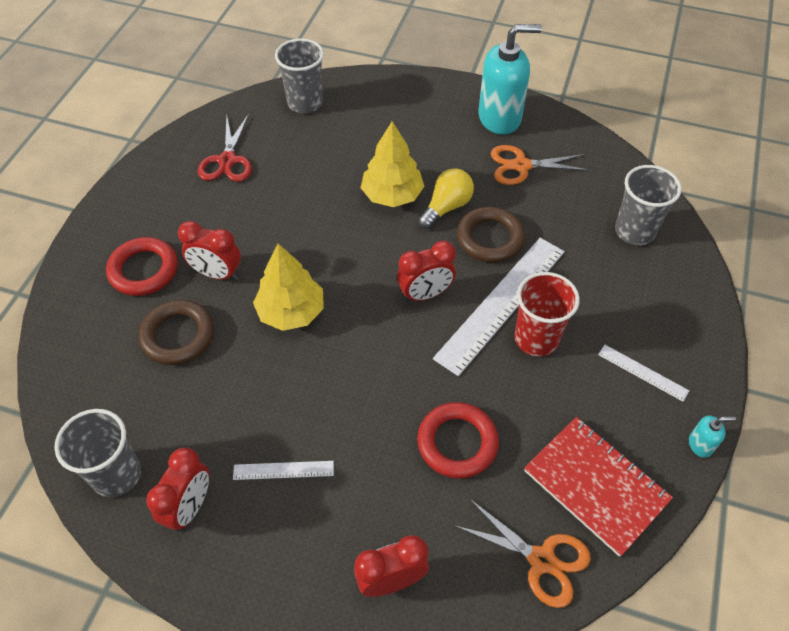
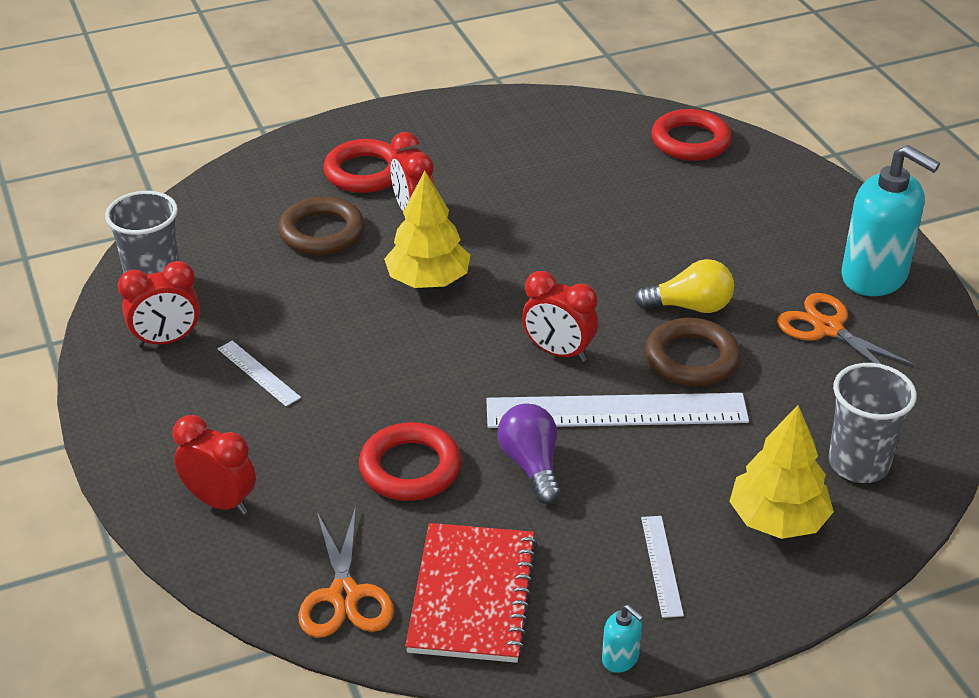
camera: 50 degrees right, 15 degrees down
red scissors [198,114,252,182] -> none
grey cup [275,38,324,113] -> red ring [651,109,732,161]
yellow tree [361,121,424,207] -> yellow tree moved to [729,405,834,539]
red cup [514,272,580,357] -> none
none -> purple light bulb [497,404,561,504]

